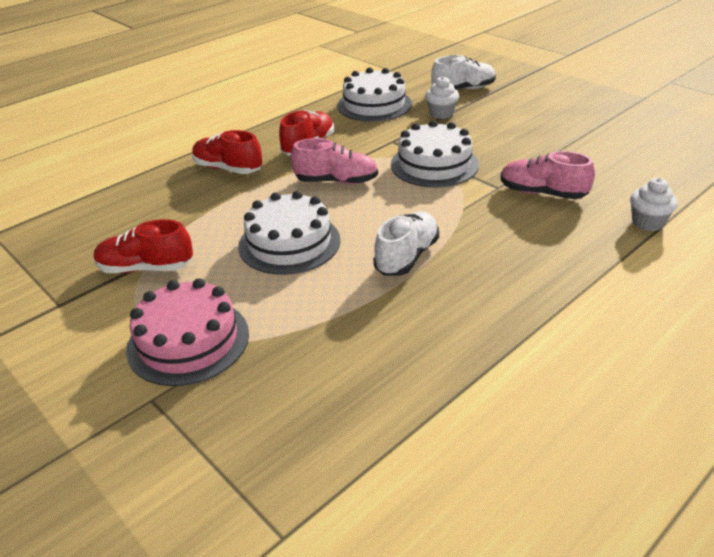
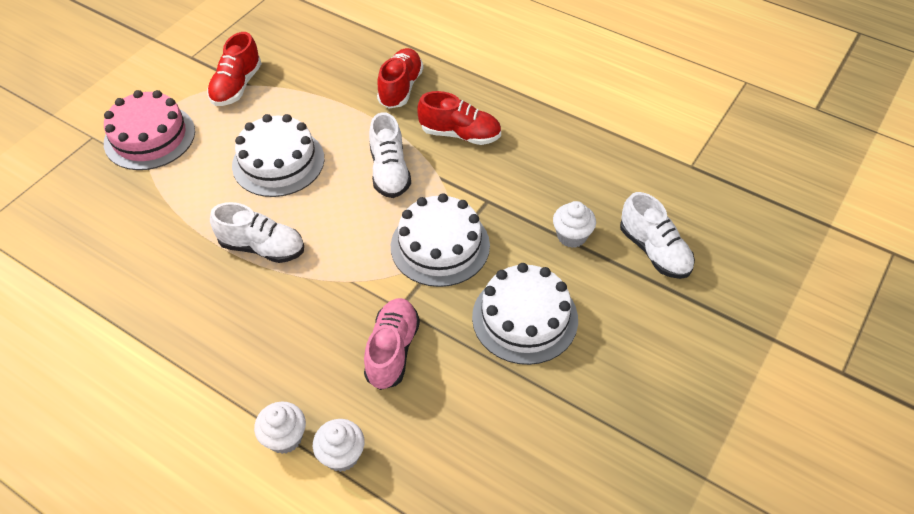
camera: 75 degrees right, 15 degrees up
red shoe [94,219,193,273] -> red shoe turned 150 degrees counterclockwise [207,32,262,106]
pink shoe [291,138,378,184] -> white shoe [369,112,411,198]
white cake [337,68,412,122] -> white cake moved to [472,263,578,365]
none -> white cupcake [254,401,306,454]

